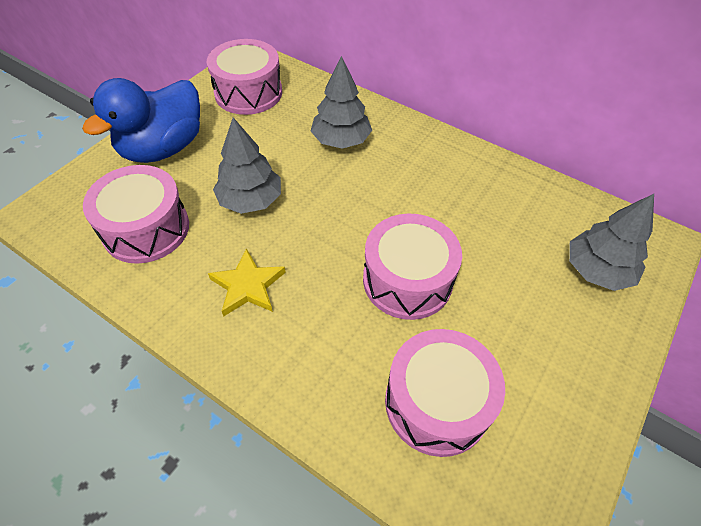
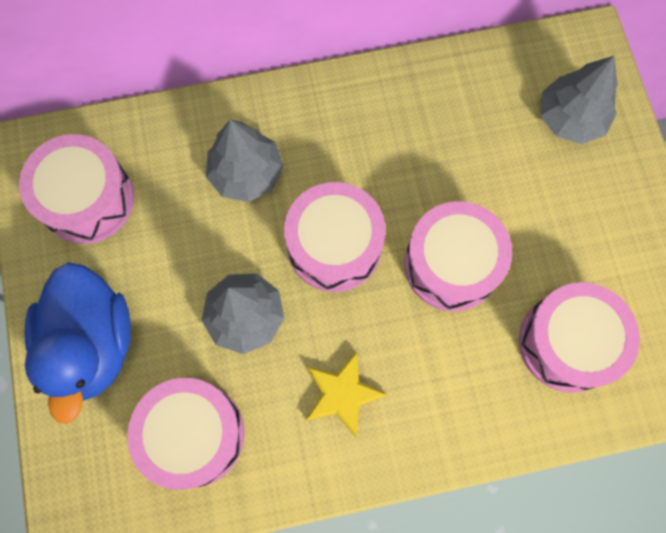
camera: 45 degrees left, 20 degrees up
none -> pink drum [284,182,386,292]

